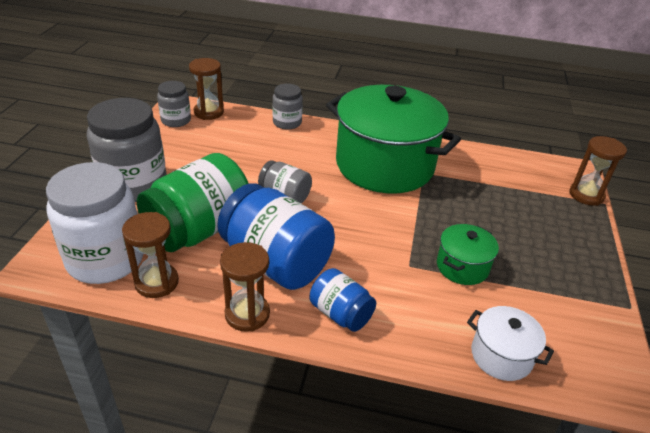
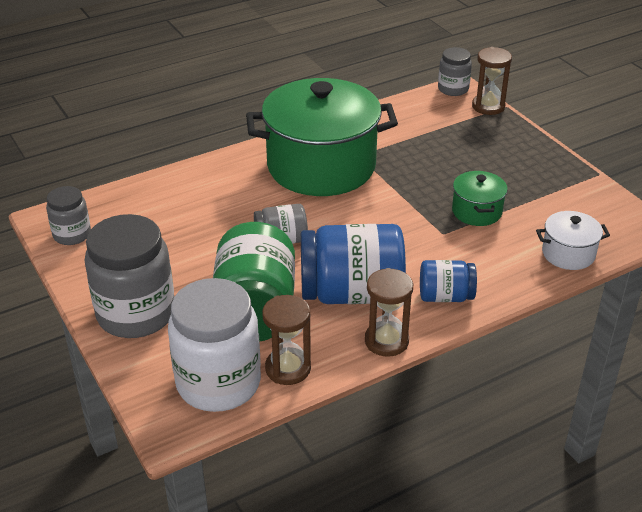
camera: 40 degrees left, 0 degrees up
brown hourglass [189,58,224,120] -> none
grey jar [272,84,303,130] -> grey jar moved to [438,47,472,96]

